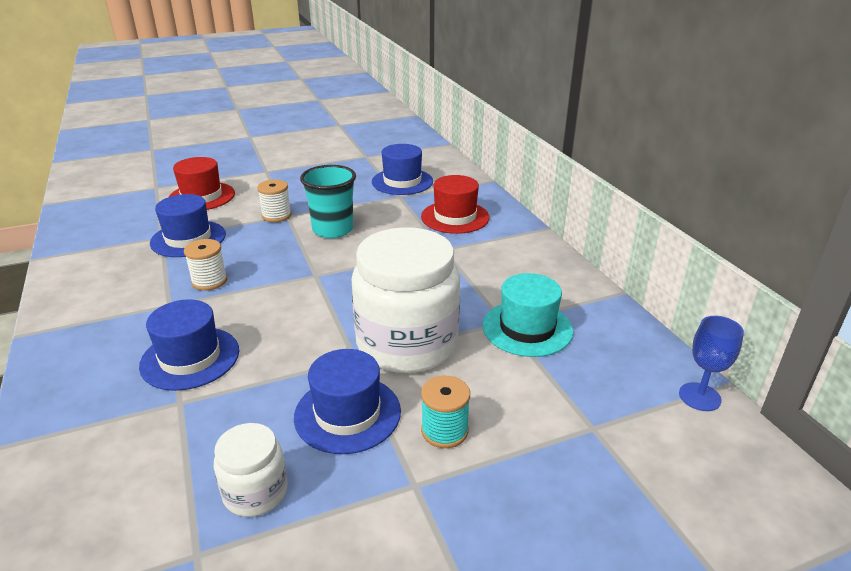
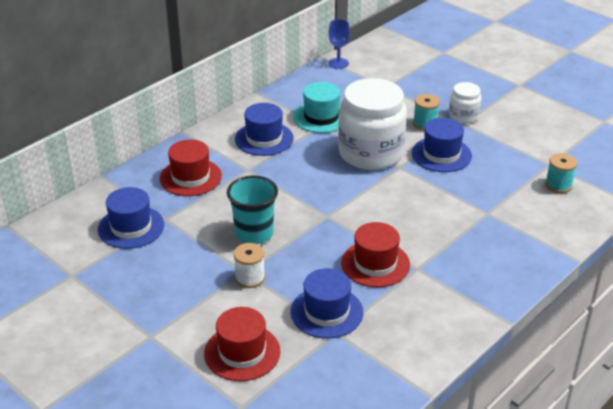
camera: 115 degrees left, 5 degrees up
blue hat [139,299,239,391] -> blue hat moved to [235,103,294,156]
white spool [184,239,227,291] -> red hat [341,222,410,287]
white jar [214,423,288,517] -> white jar moved to [449,82,482,124]
none -> turquoise spool [545,153,577,193]

